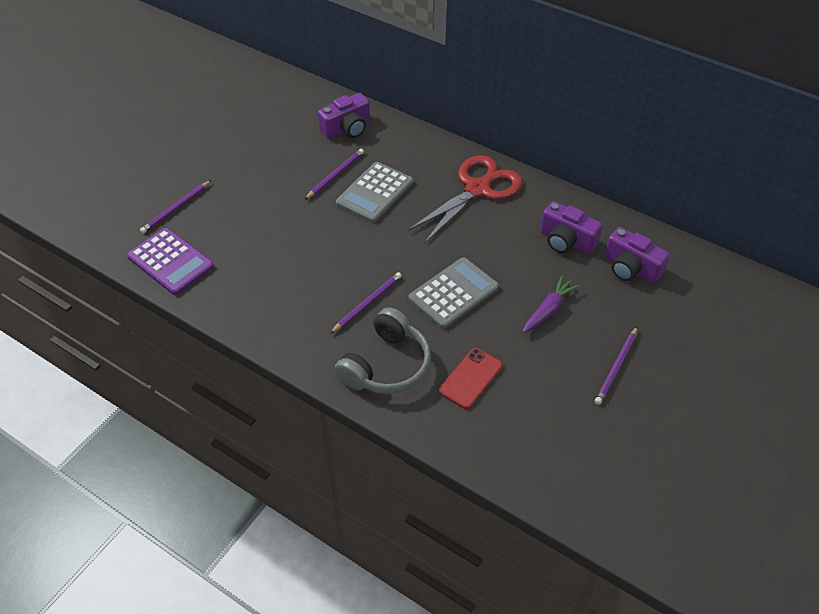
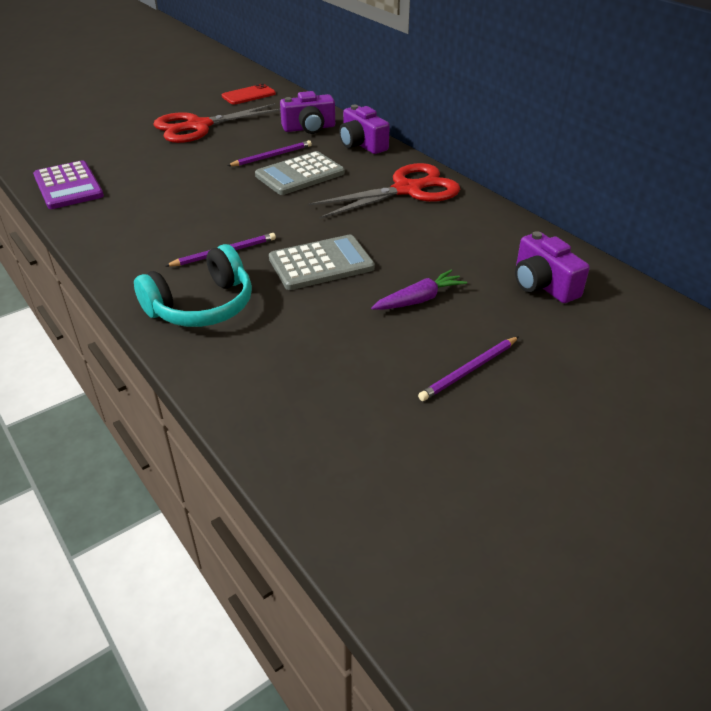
camera: 20 degrees right, 10 degrees down
purple pencil [140,180,211,234] -> none
grey headphones [334,307,431,394] -> turquoise headphones [134,244,252,327]
red phone [439,348,502,409] -> red phone moved to [222,84,276,105]
purple camera [540,201,602,254] -> purple camera moved to [339,105,390,154]
none -> red scissors [153,103,280,143]

